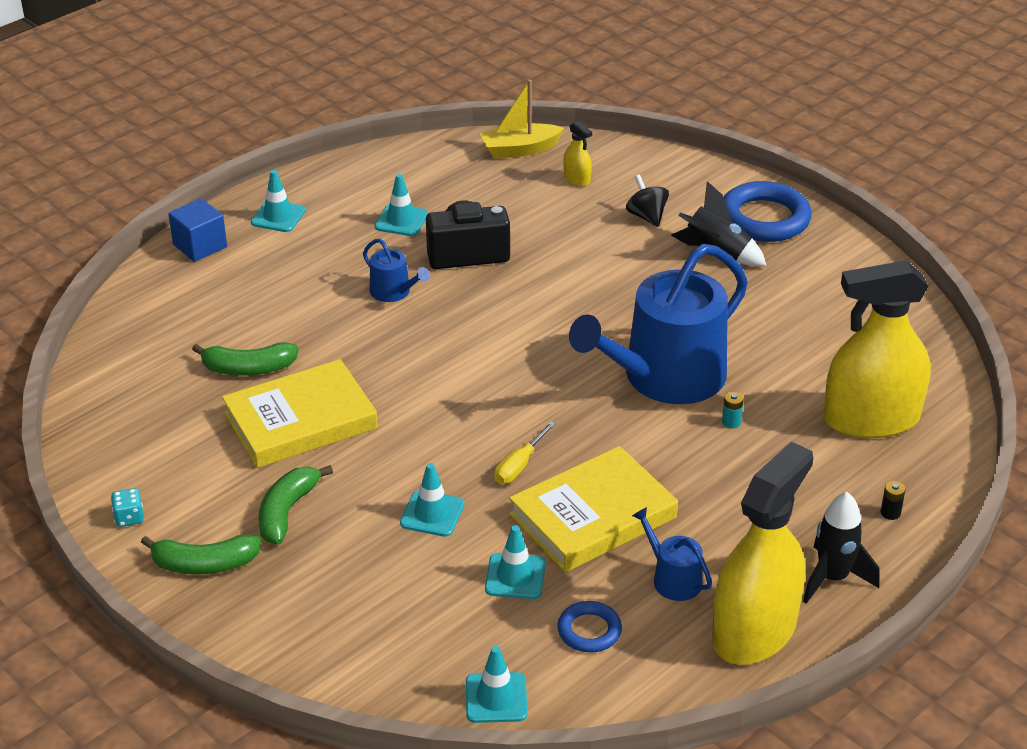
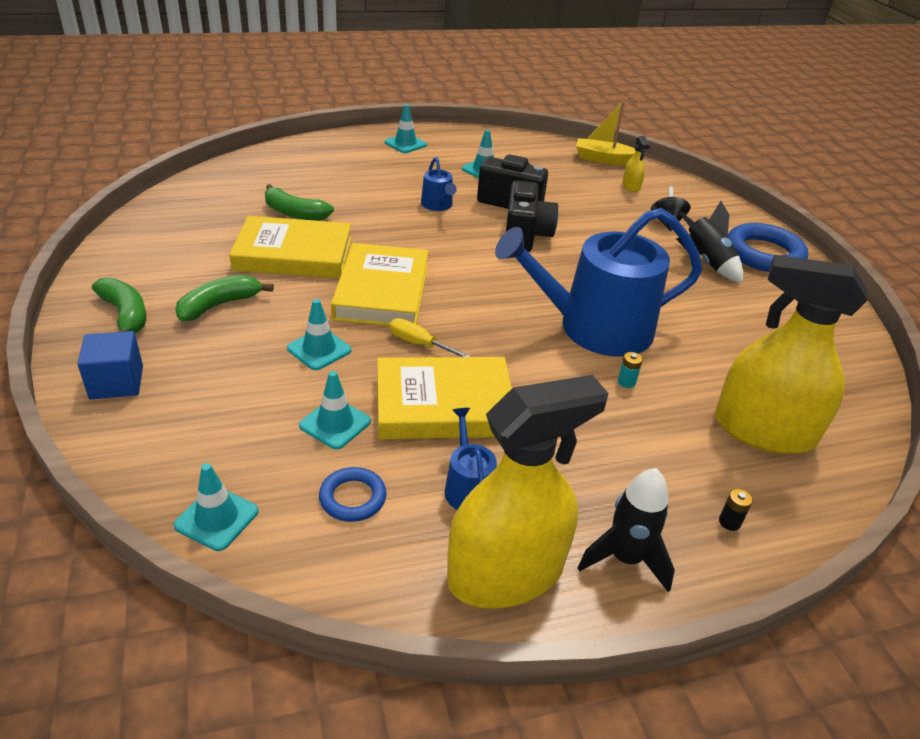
camera: 25 degrees right, 0 degrees up
turquoise dice [111,488,144,527] -> none
green banana [141,534,261,574] -> green banana turned 150 degrees counterclockwise [92,278,146,333]
blue cube [168,198,227,262] -> blue cube moved to [77,331,143,399]
yellow screwdriver [494,421,556,484] -> yellow screwdriver turned 60 degrees clockwise [390,318,471,357]
none -> yellow book [331,243,429,326]
none -> black camera [506,181,558,252]

